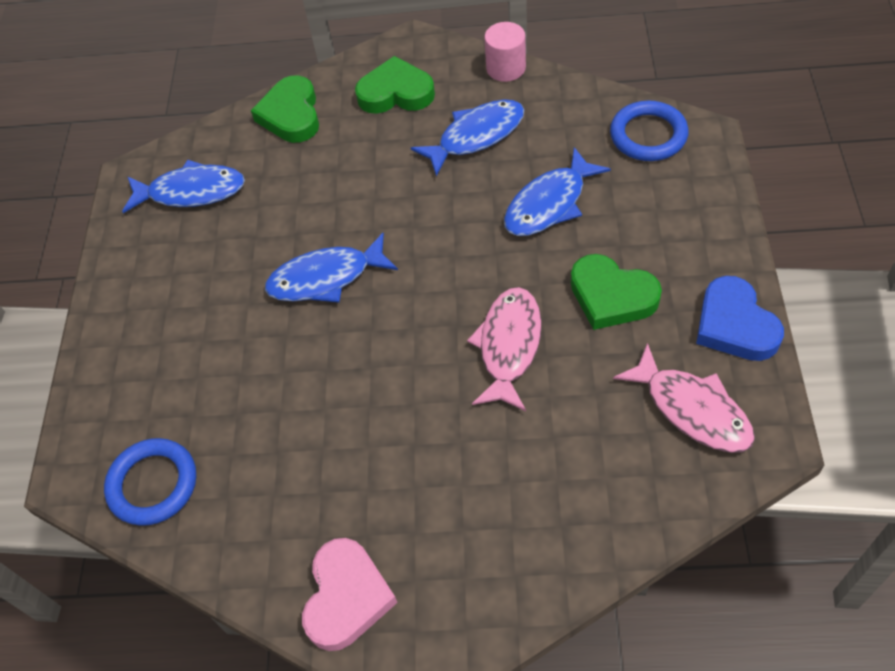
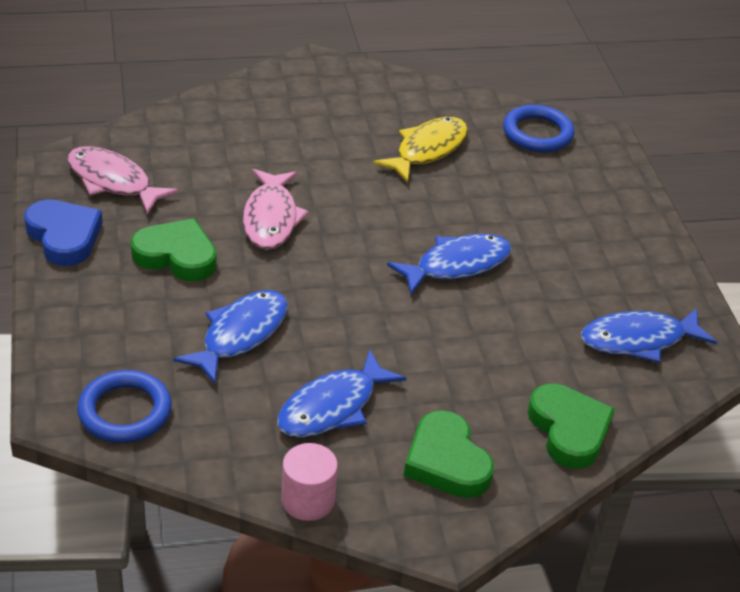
camera: 160 degrees right, 15 degrees down
pink heart [302,538,398,651] -> none
green heart [355,56,435,114] -> green heart turned 75 degrees clockwise [404,410,494,498]
none -> yellow fish [373,117,468,183]

